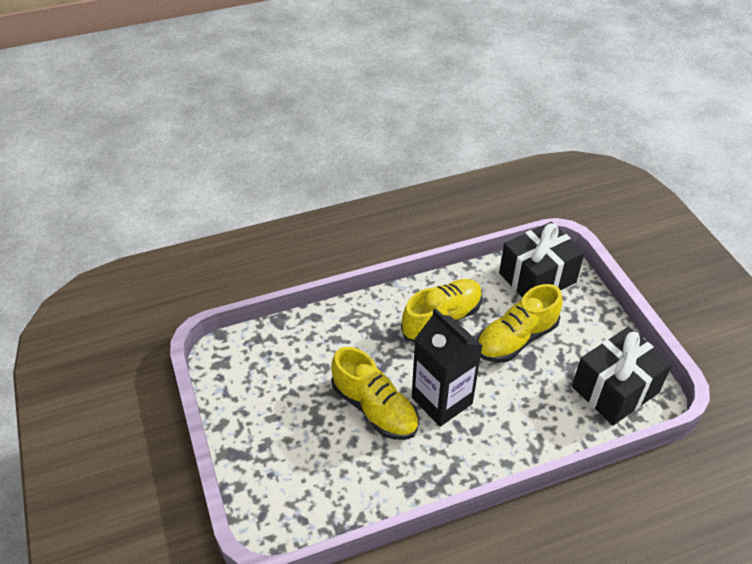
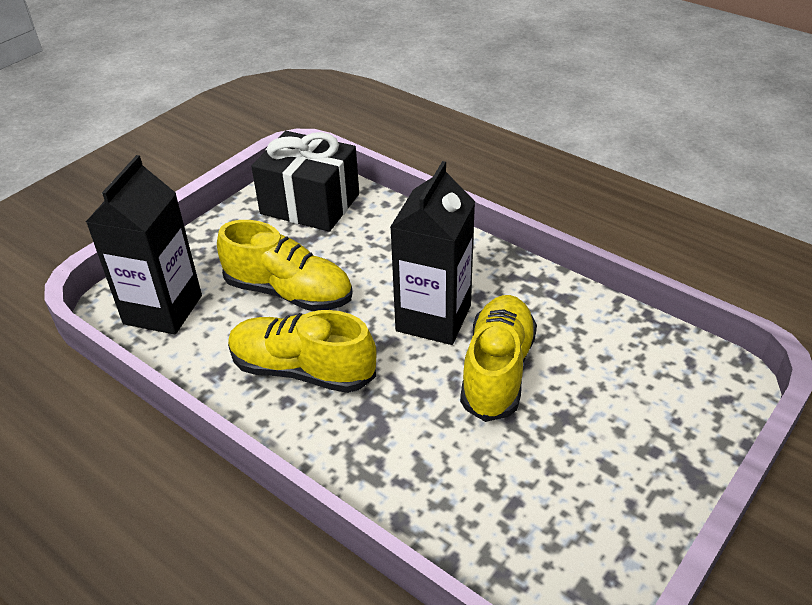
camera: 120 degrees left, 5 degrees down
black gift [499,222,585,297] -> black carton [86,155,202,334]

